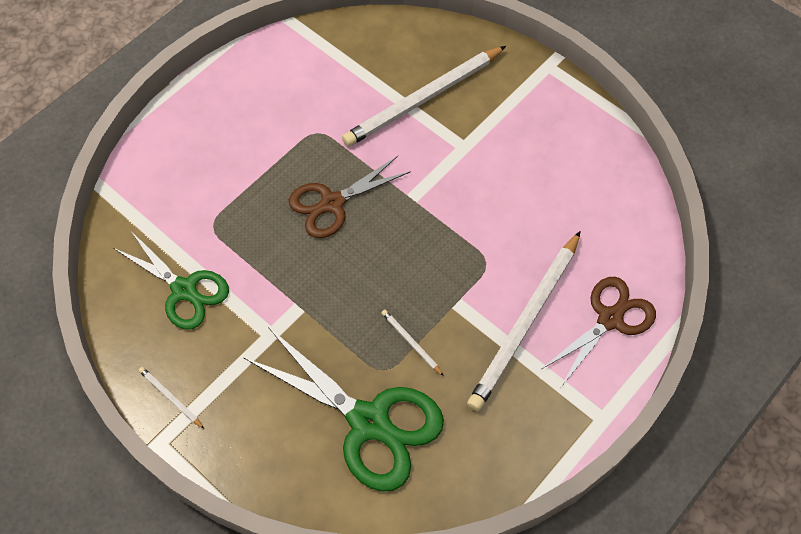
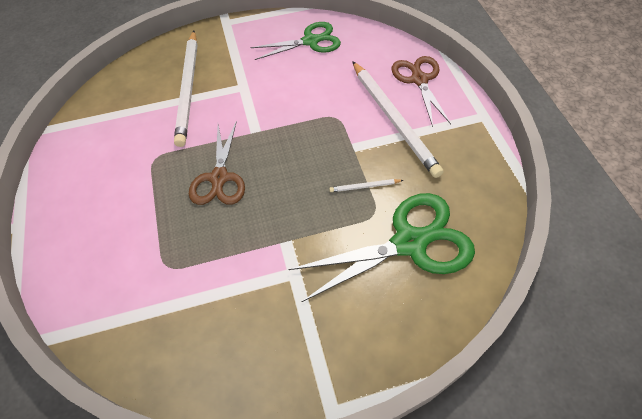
camera: 55 degrees left, 5 degrees down
green scissors [113,230,229,329] -> green scissors moved to [250,22,341,60]
white pencil [138,367,204,429] -> none

